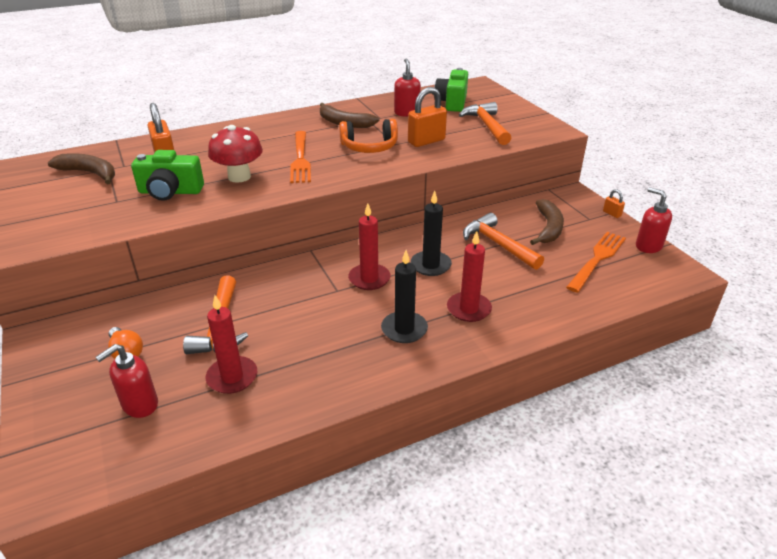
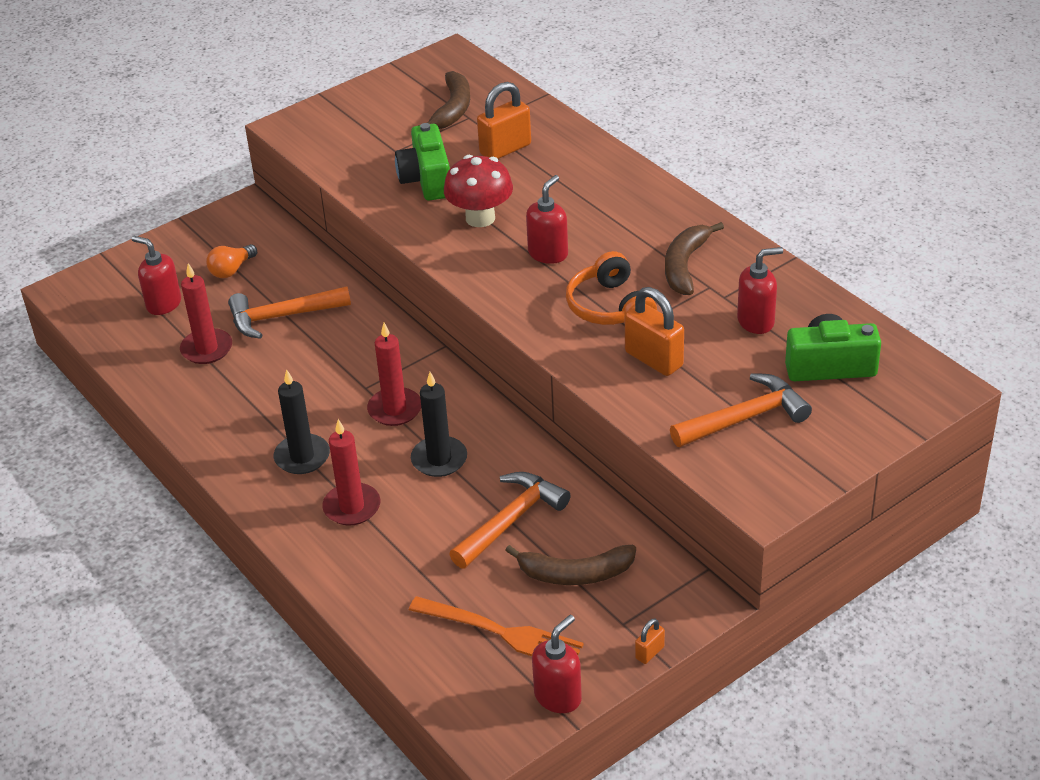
camera: 80 degrees right, 5 degrees up
orange fork [290,131,311,183] -> red soap dispenser [526,175,568,264]

